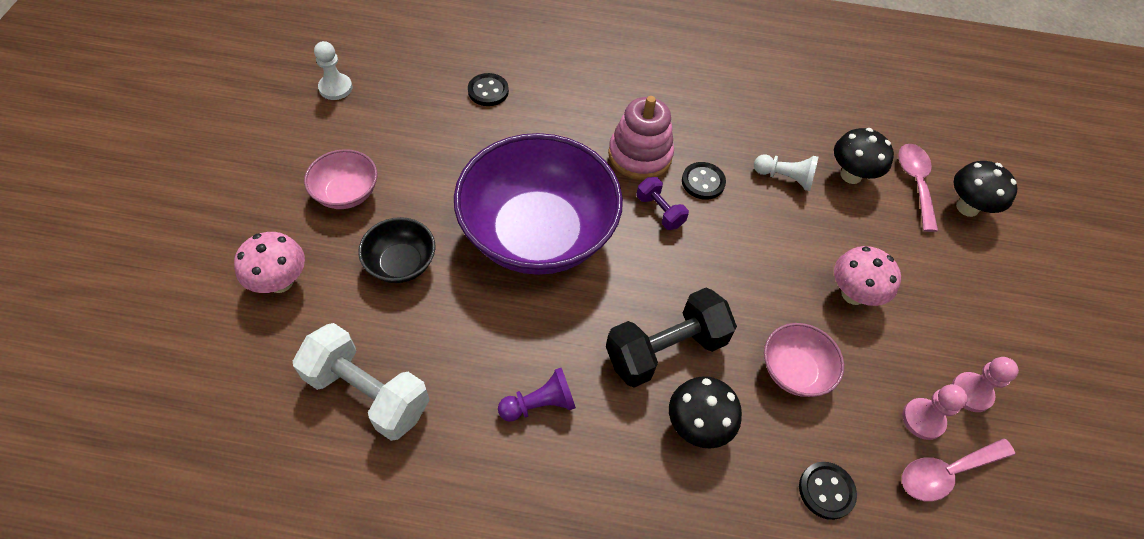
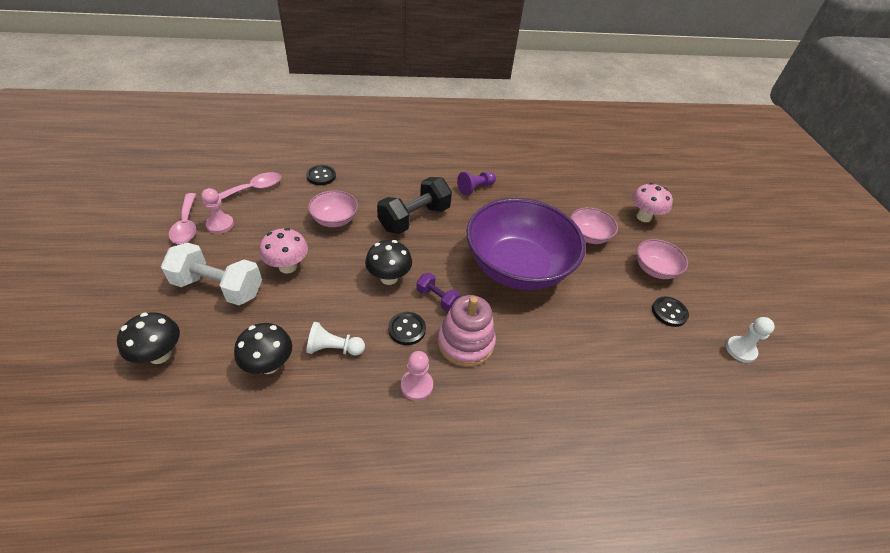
camera: 165 degrees right, 10 degrees down
white dumbbell [293,323,429,441] -> white dumbbell moved to [161,242,262,305]
black bowl [358,217,435,283] -> pink bowl [570,207,618,244]
black button [468,73,509,106] -> black button moved to [652,297,689,327]
black mushroom [669,376,742,449] -> black mushroom moved to [365,240,412,285]
pink spoon [898,144,938,232] -> pink spoon moved to [169,193,196,244]
pink pawn [902,384,968,440] -> pink pawn moved to [401,351,433,401]

